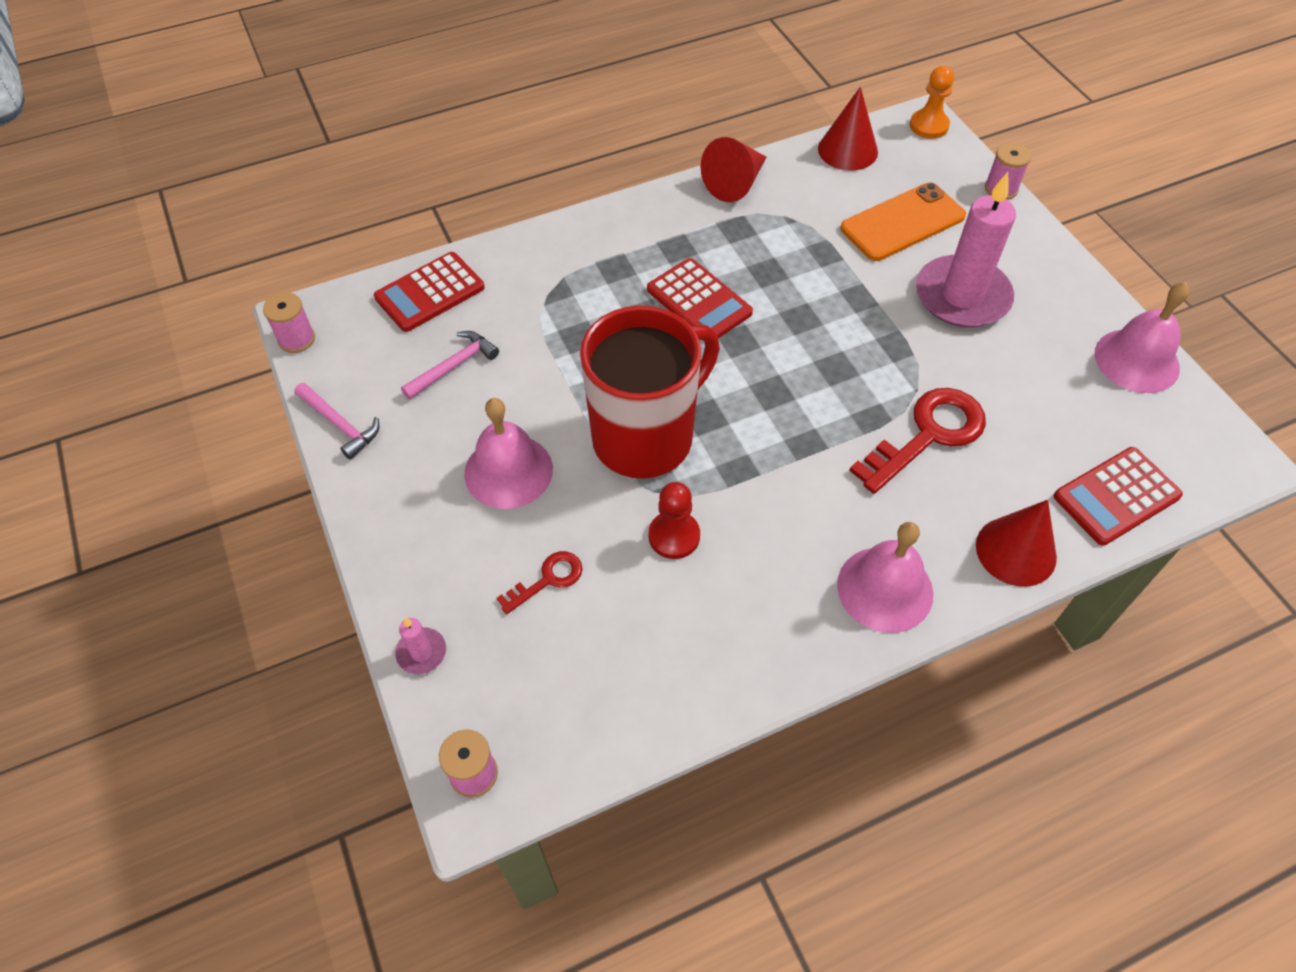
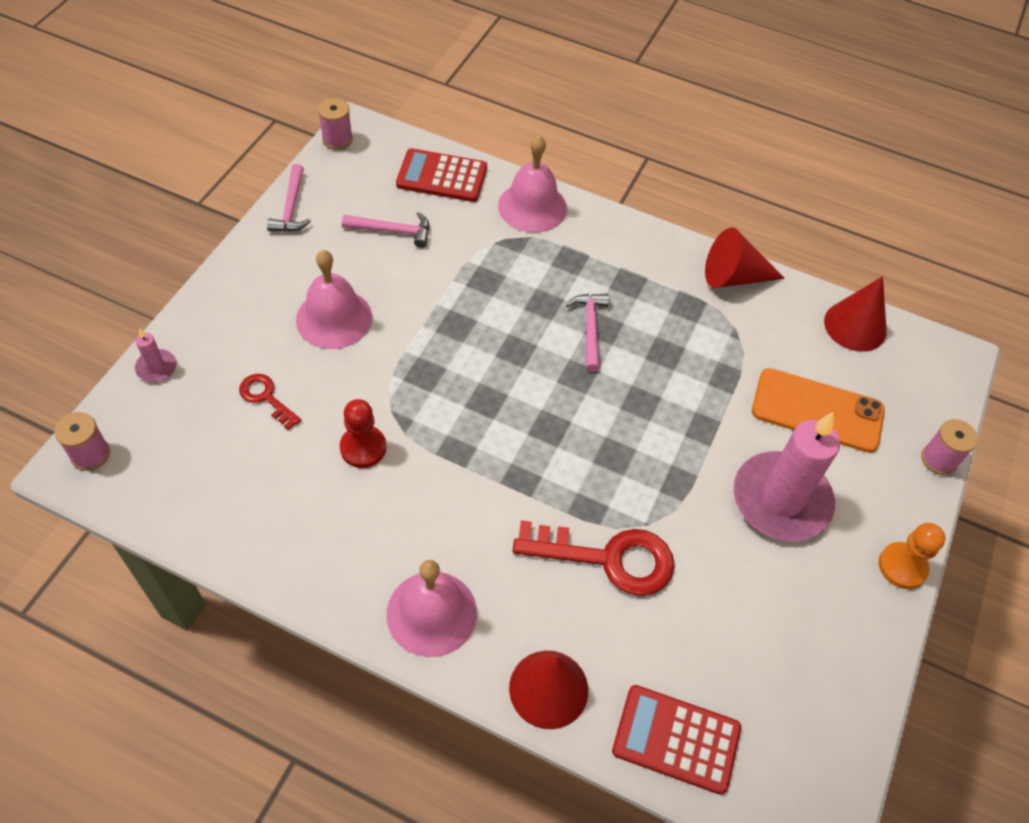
camera: 45 degrees right, 0 degrees up
red key [497,551,583,614] -> red key turned 150 degrees counterclockwise [239,374,301,430]
red mug [580,306,720,479] -> none
red calculator [647,258,753,338] -> pink hammer [566,294,609,372]
orange pawn [910,66,954,139] -> orange pawn moved to [879,523,945,589]
pink bell [1095,282,1190,393] -> pink bell moved to [498,136,567,233]

